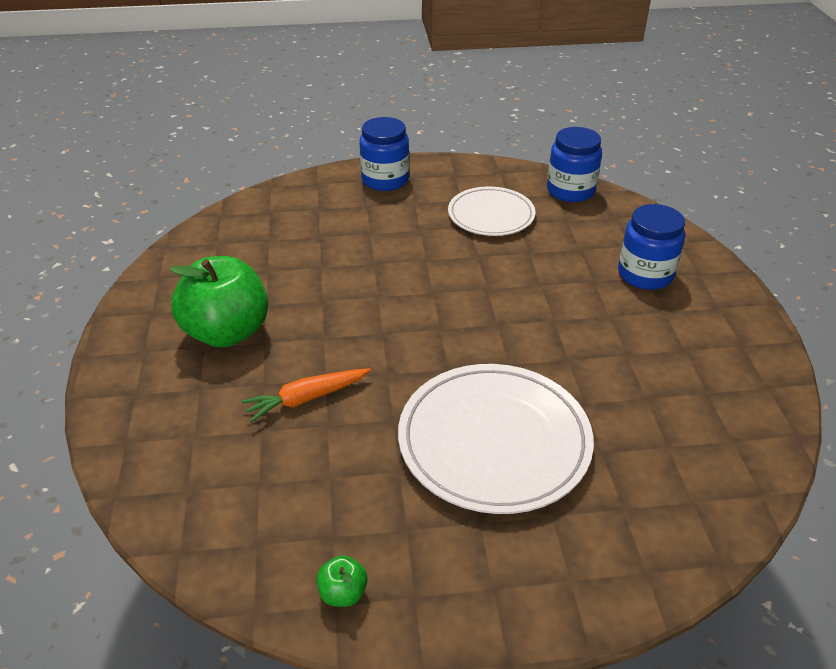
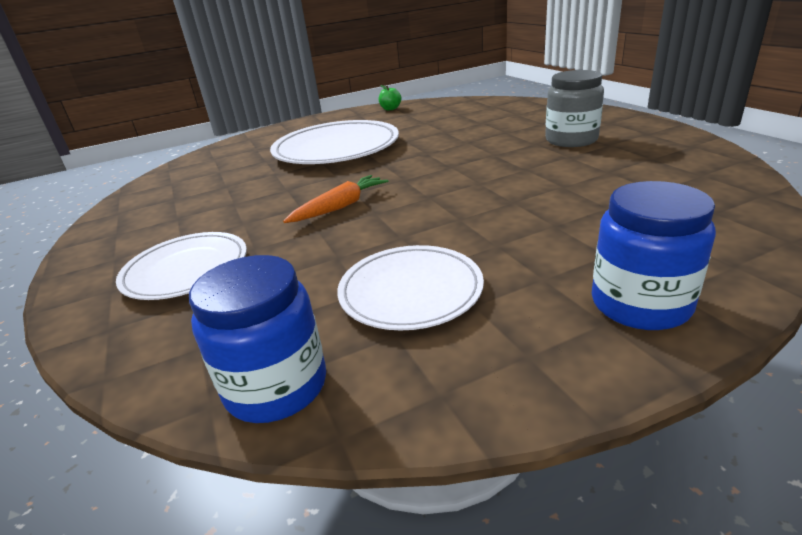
camera: 165 degrees right, 10 degrees down
green apple [170,256,268,347] -> grey jar [545,70,604,147]
orange carrot [241,368,371,422] -> orange carrot moved to [283,175,389,223]
blue jar [618,204,685,290] -> white plate [116,232,247,300]

